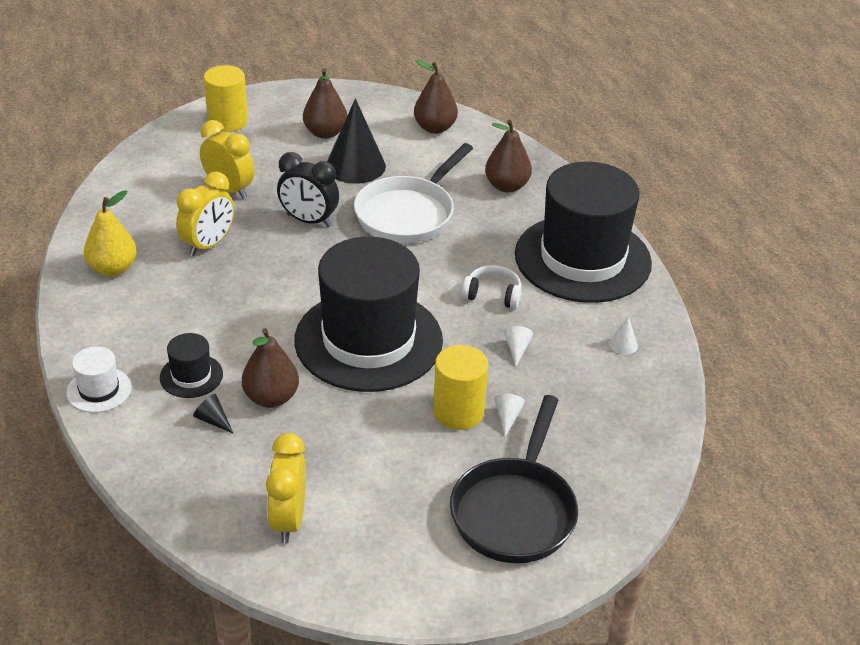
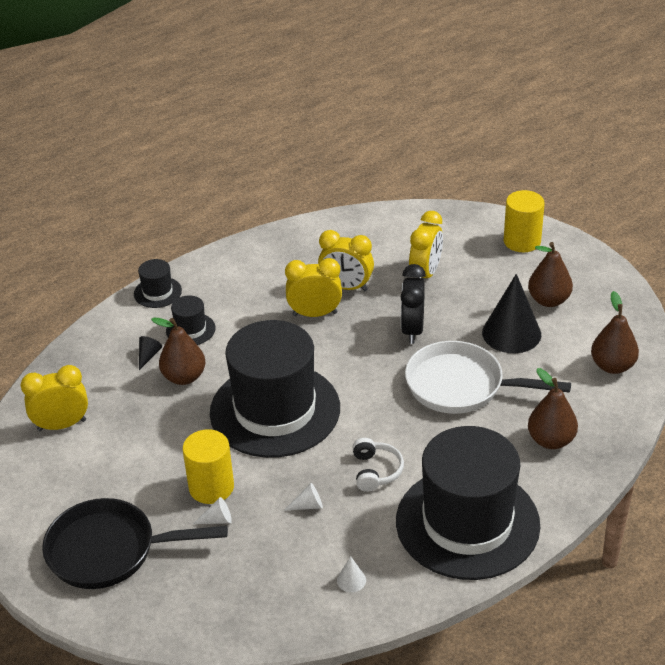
camera: 75 degrees right, 0 degrees up
white hat [66,346,132,413] -> black hat [134,259,182,308]
yellow pear [84,190,137,276] -> none
none -> yellow clock [285,258,342,317]

